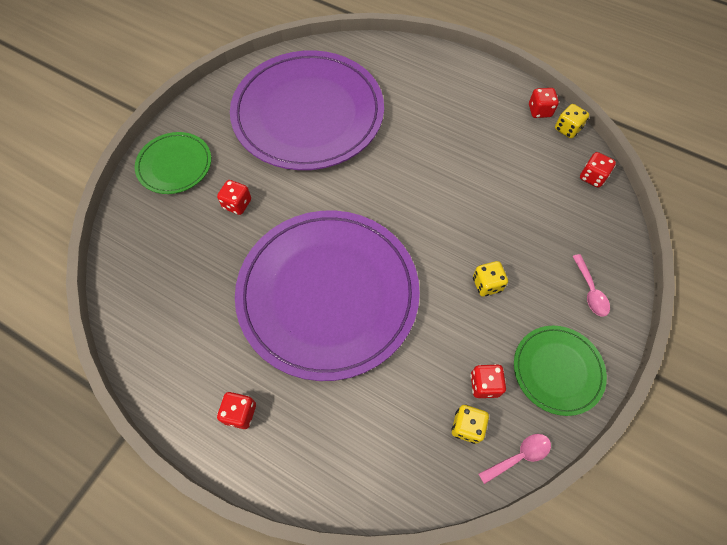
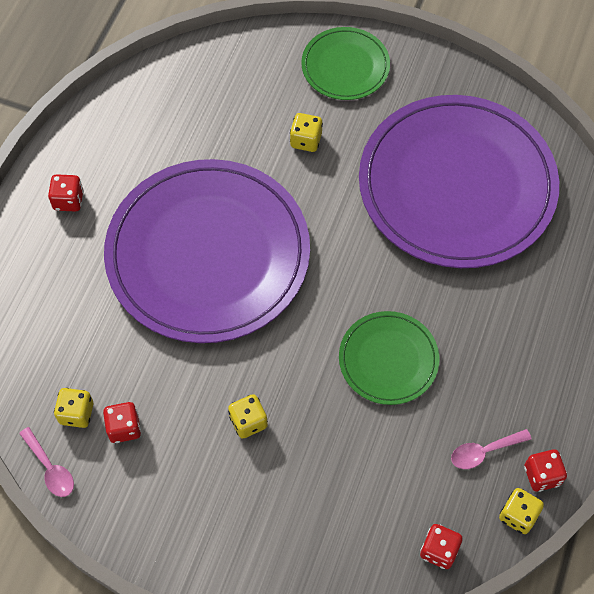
camera: 80 degrees right, 0 degrees up
red dice [217,180,251,215] -> yellow dice [290,113,323,152]
green plate [514,326,607,416] -> green plate moved to [339,311,439,405]
pink spoon [572,254,610,317] -> pink spoon moved to [451,429,531,469]

